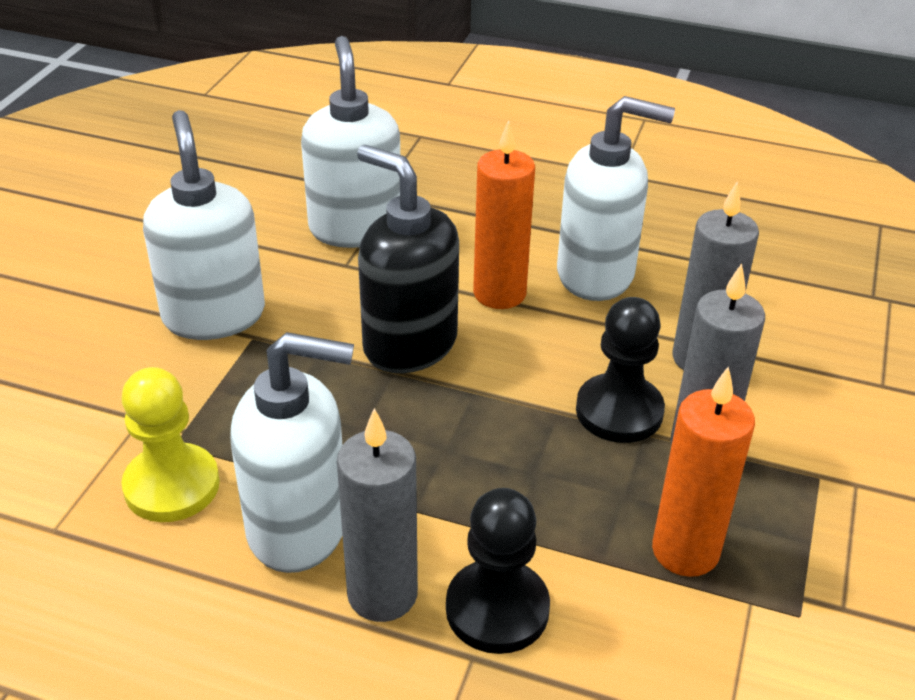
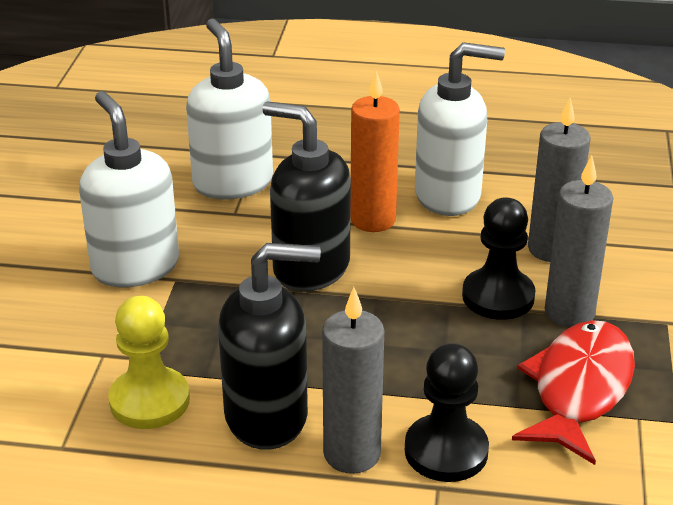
camera: 10 degrees left, 5 degrees down
white soap dispenser [230,332,354,573] -> black soap dispenser [218,243,321,450]
orange candle [652,366,755,577] -> red fish [512,320,635,465]

